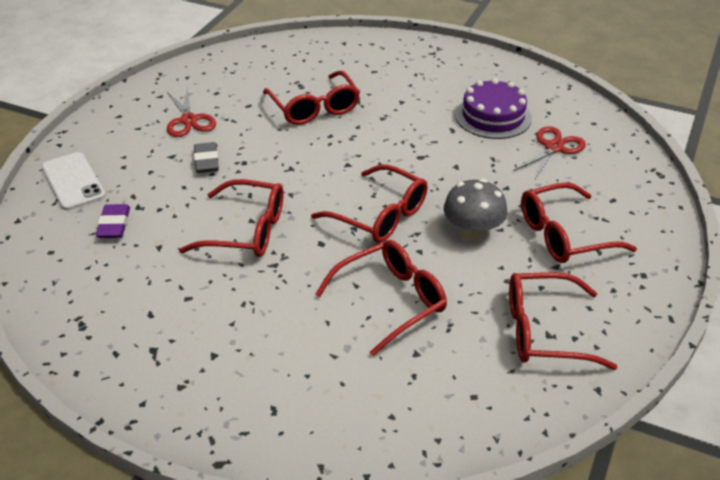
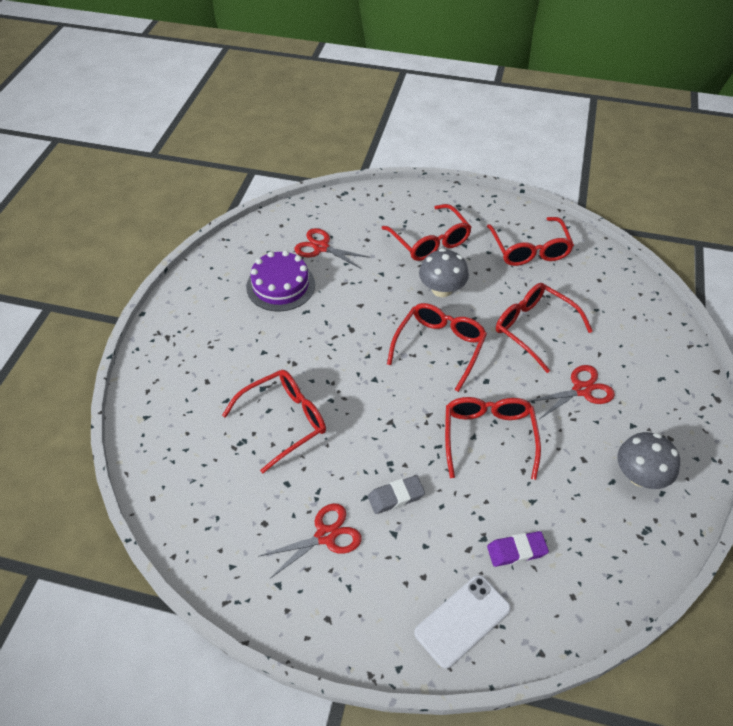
camera: 100 degrees left, 10 degrees up
none -> red scissors [528,365,615,419]
none -> grey mushroom [618,432,680,489]

